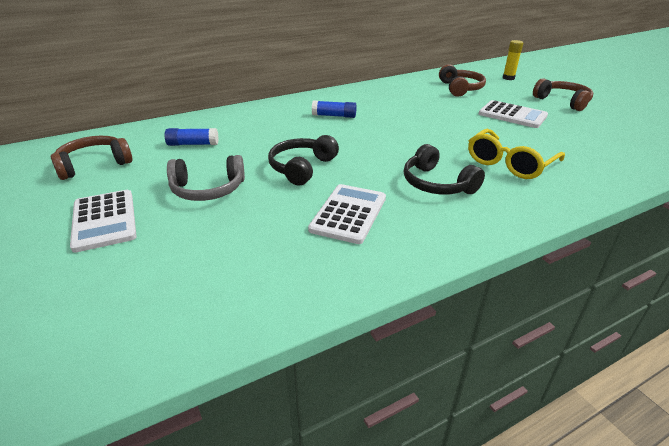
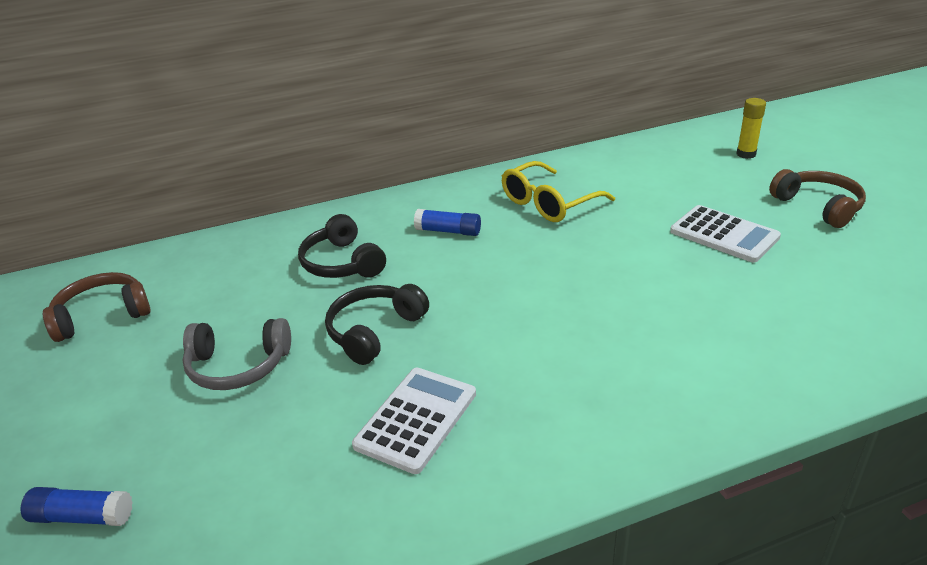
camera: 10 degrees right, 0 degrees up
white calculator [70,190,137,253] -> none
blue glue stick [165,128,219,146] -> blue glue stick moved to [20,487,133,526]
black headphones [404,144,485,194] -> black headphones moved to [298,214,386,278]
brown headphones [439,64,486,97] -> none
yellow glasses [468,129,565,179] -> yellow glasses moved to [502,161,615,222]

